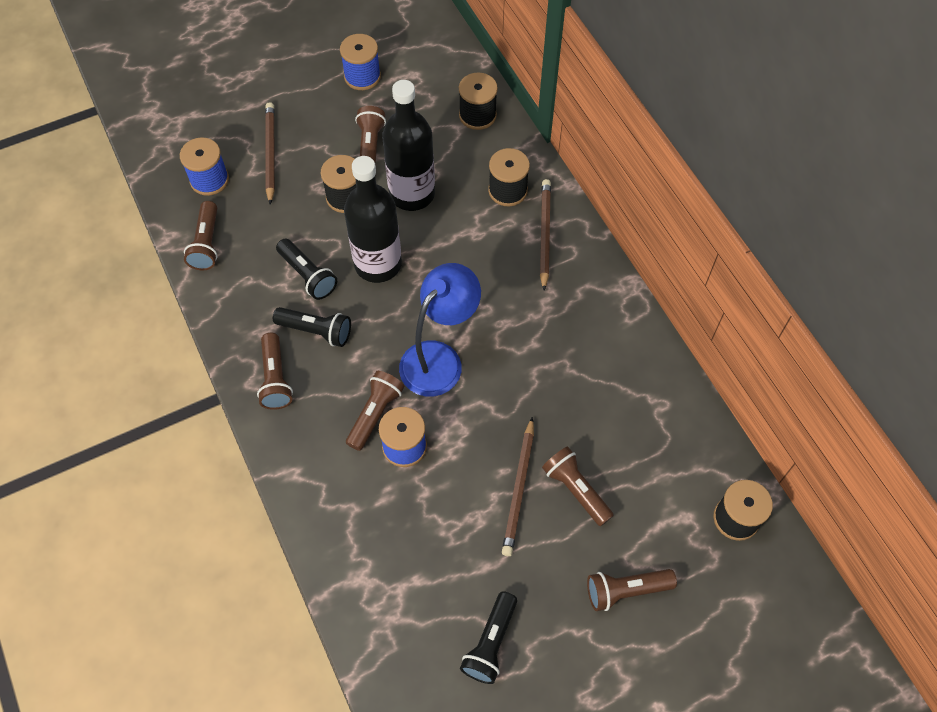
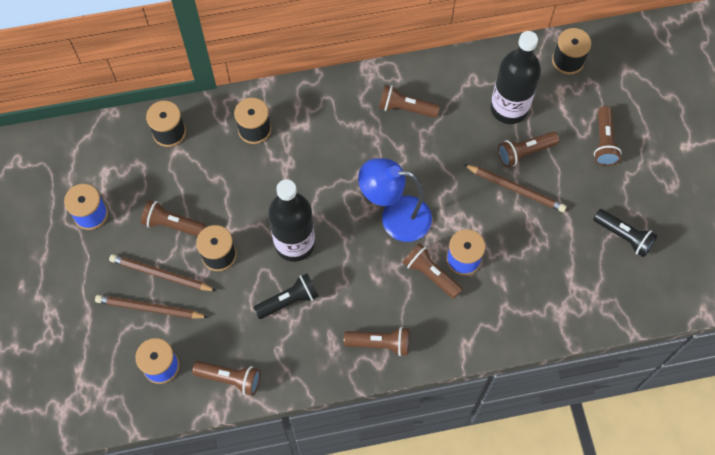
camera: 75 degrees left, 5 degrees up
black flashlight [273,307,351,347] -> none
black bottle [382,80,435,211] -> black bottle moved to [490,31,541,124]
blue lamp [399,263,481,397] -> blue lamp turned 45 degrees counterclockwise [358,158,432,242]
brown pencil [540,179,551,291] -> brown pencil moved to [109,254,217,291]
none -> brown flashlight [379,85,440,118]

